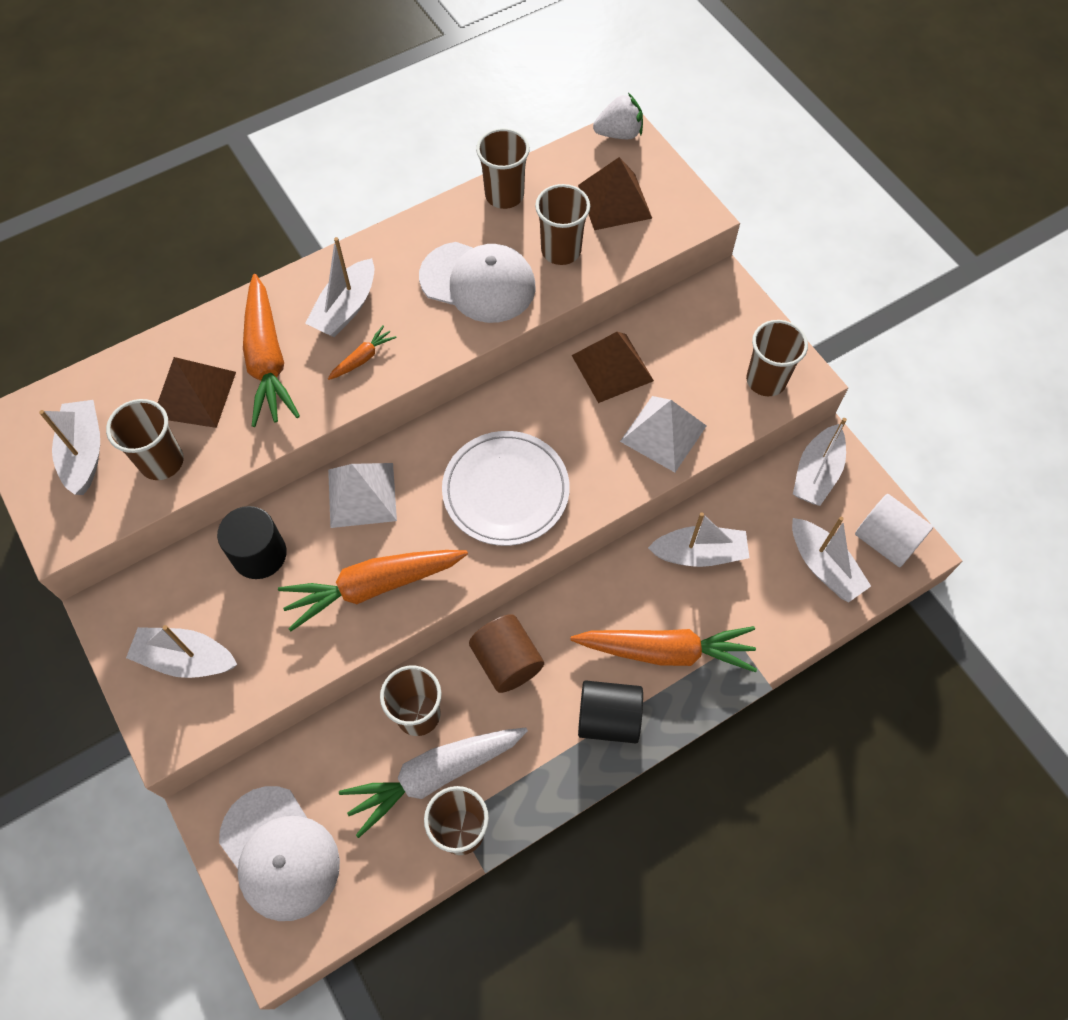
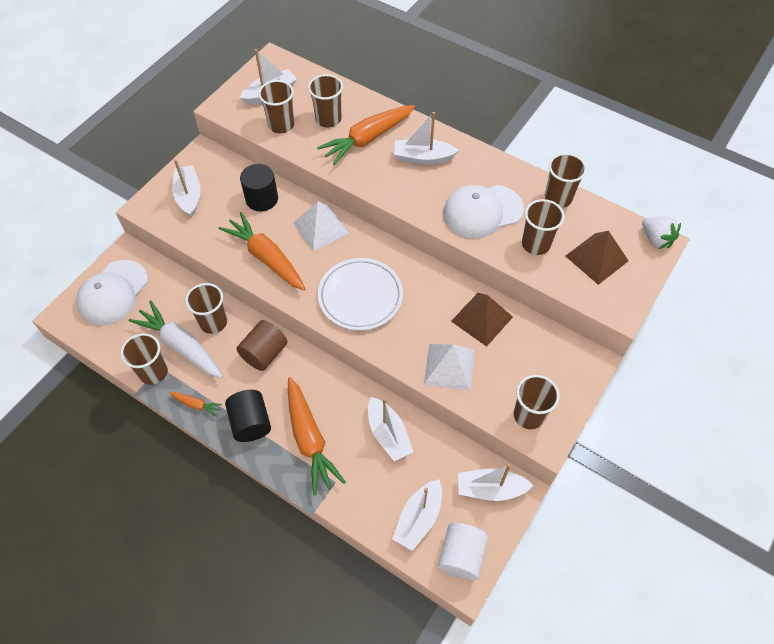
camera: 65 degrees right, 5 degrees down
brown pyramid [158,357,236,428] -> brown cup [308,74,343,128]
orange carrot [328,325,397,380] -> orange carrot moved to [169,392,222,417]
white cap [419,242,536,323] -> white cap turned 75 degrees clockwise [443,185,524,239]

